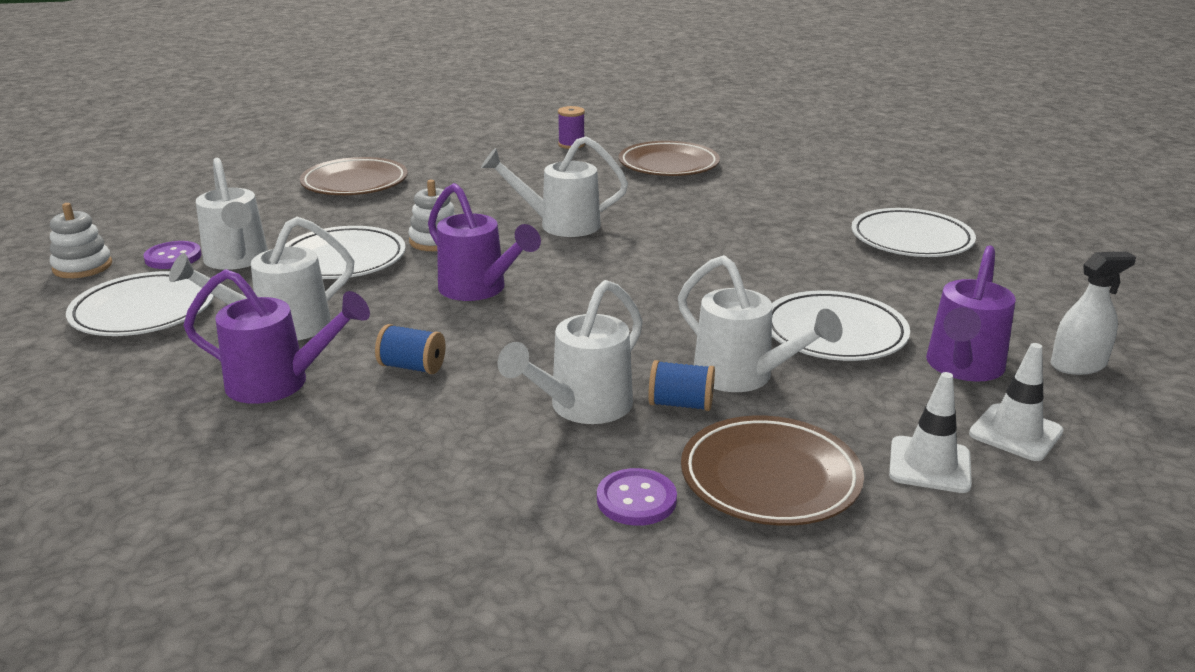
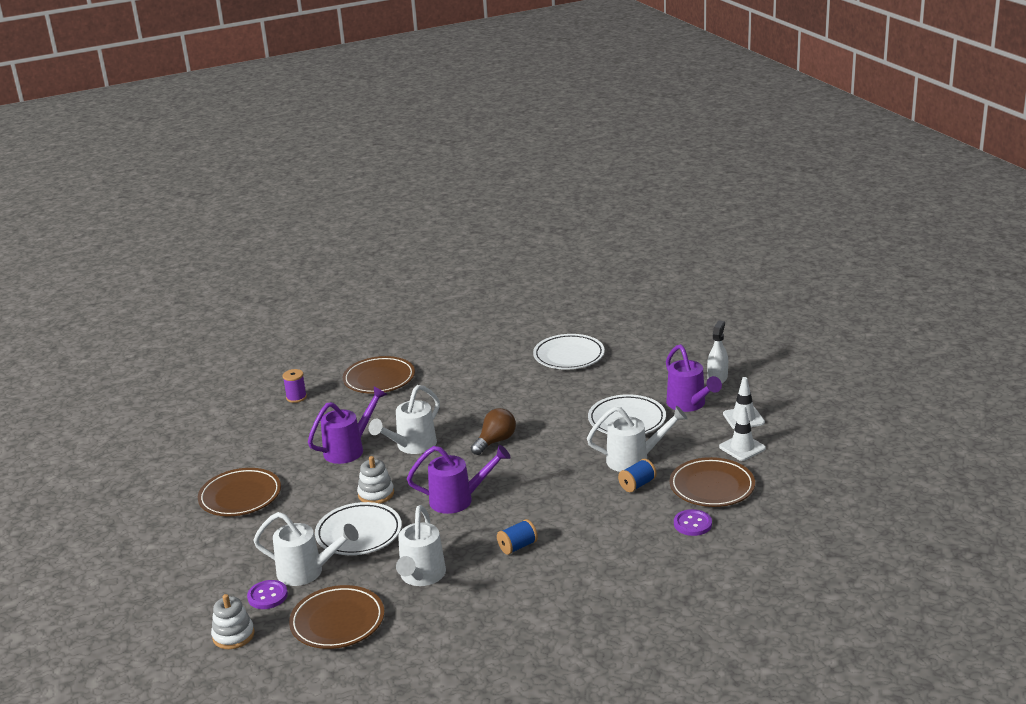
camera: 50 degrees left, 0 degrees up
white plate [66,271,214,336] -> brown plate [289,585,384,649]
purple watering can [183,269,370,404] -> purple watering can moved to [308,386,387,464]
white watering can [497,280,643,424] -> none
none -> brown light bulb [471,408,516,455]

